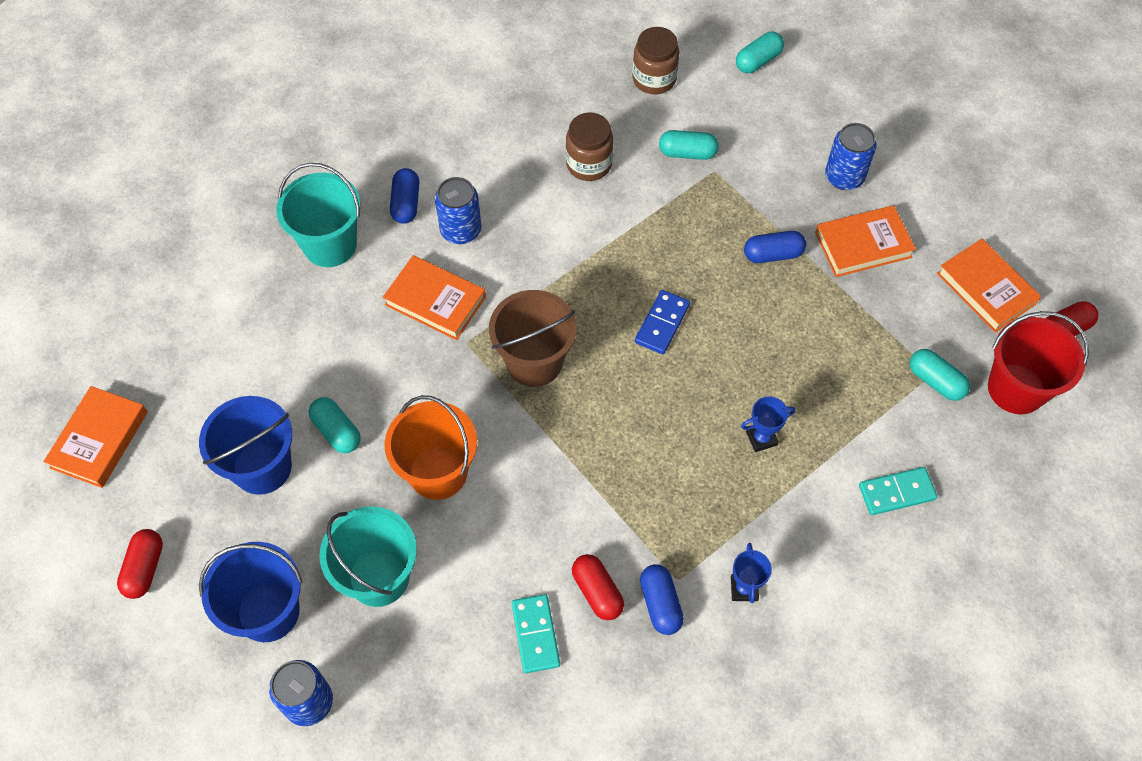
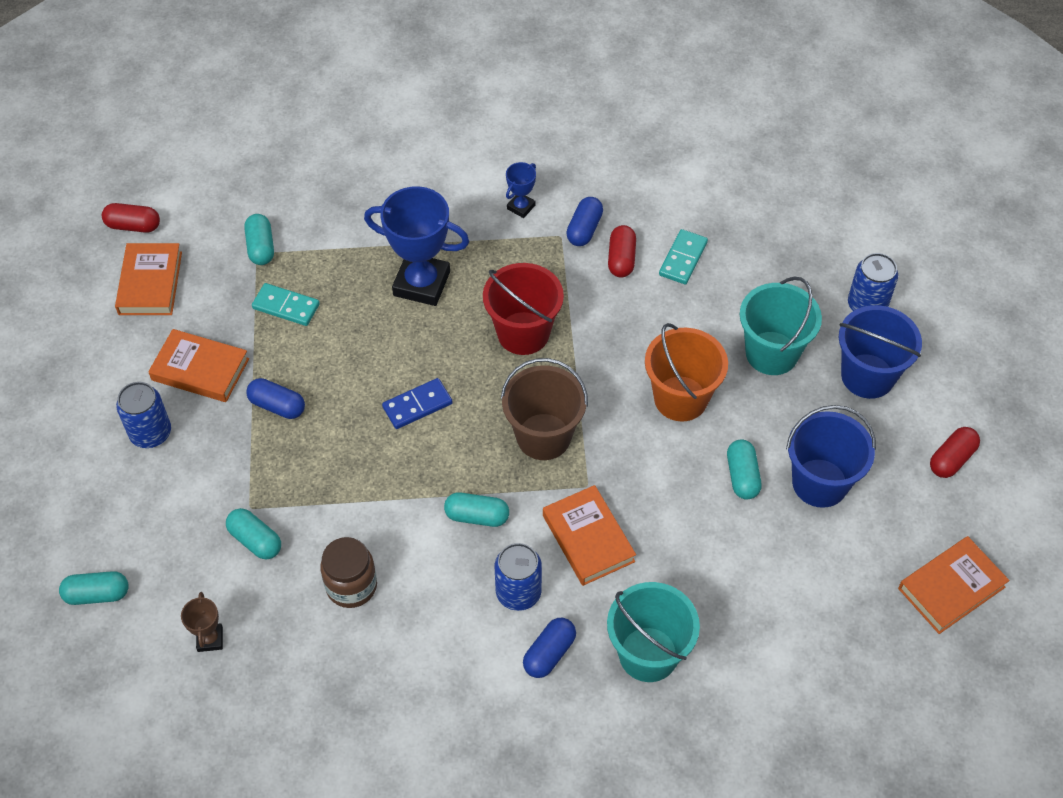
camera: 145 degrees left, 5 degrees down
brown jar [633,27,679,95] -> brown trophy [181,592,223,652]
blue trophy [741,396,795,452] -> blue trophy [364,186,469,306], size x2.11
turquoise domino [859,467,937,515] -> turquoise domino moved to [252,283,320,326]
red bucket [988,311,1089,414] -> red bucket moved to [483,263,564,355]
none -> turquoise capsule [444,492,509,527]

